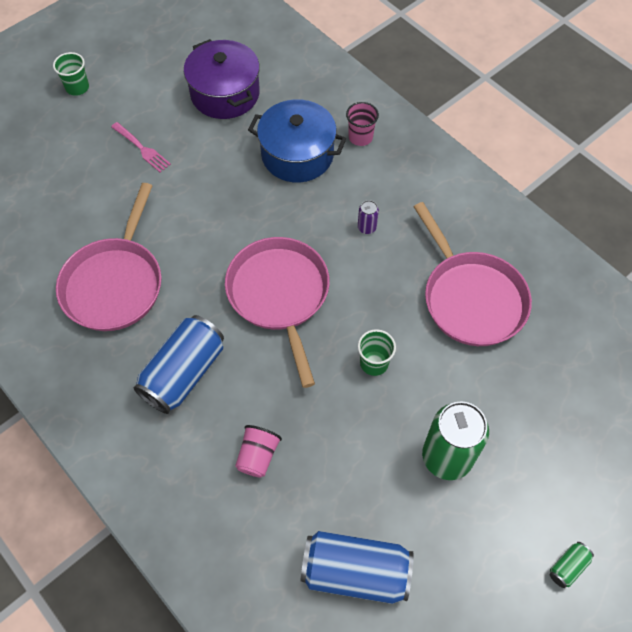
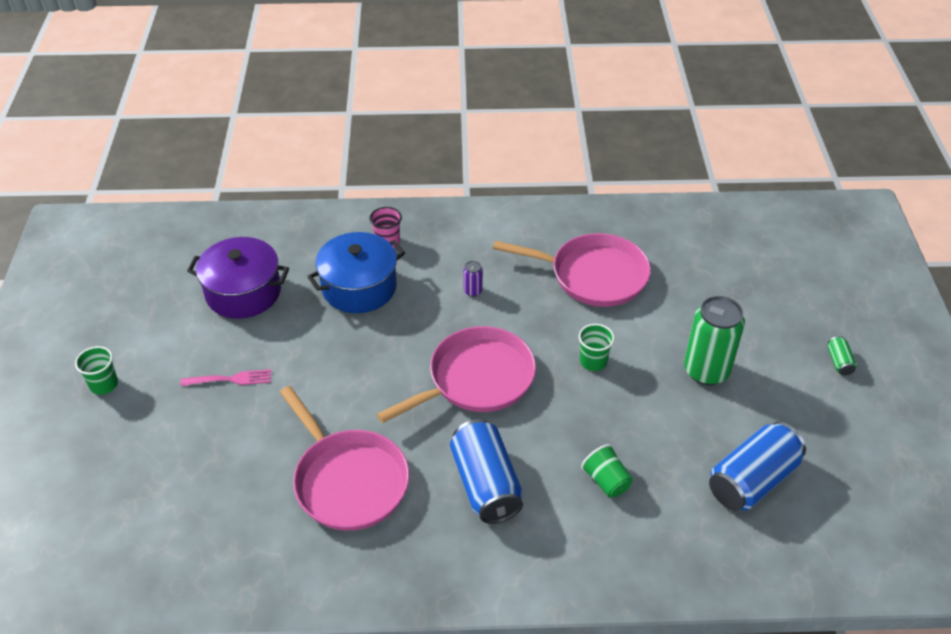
camera: 50 degrees left, 15 degrees down
pink pan [225,237,330,388] -> pink pan turned 120 degrees clockwise [377,326,536,423]
pink cup [235,425,282,478] -> green cup [581,444,633,498]

